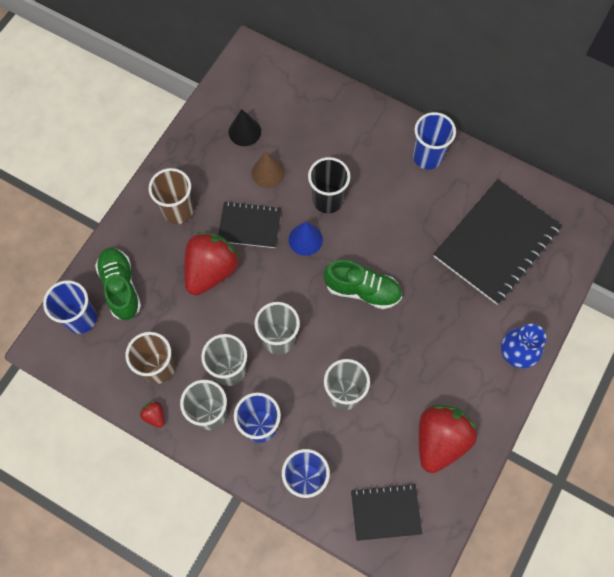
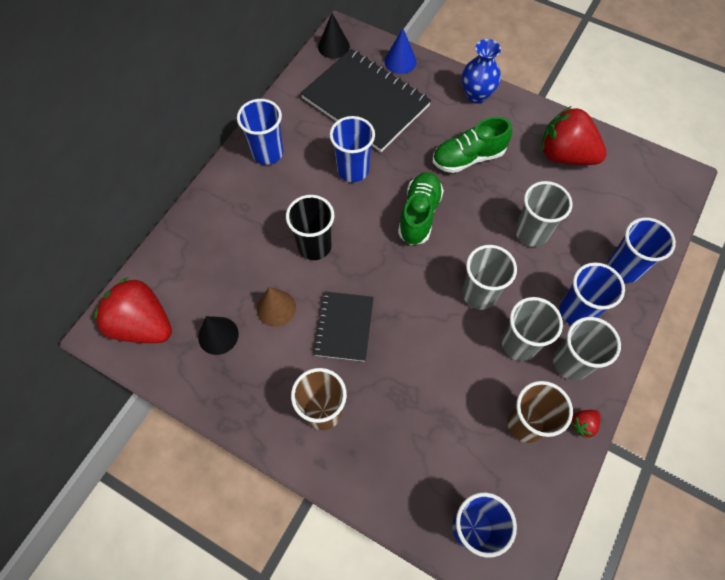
camera: 90 degrees left, 5 degrees down
green shoe [95,248,141,320] -> green shoe moved to [433,117,512,173]
red strawberry [184,232,239,295] -> red strawberry moved to [94,277,172,343]
blue cone [289,222,323,256] -> blue cone moved to [384,28,417,74]
black notebook [351,483,422,541] -> none
none -> black cone [318,13,350,59]
none -> blue cup [330,116,375,182]

